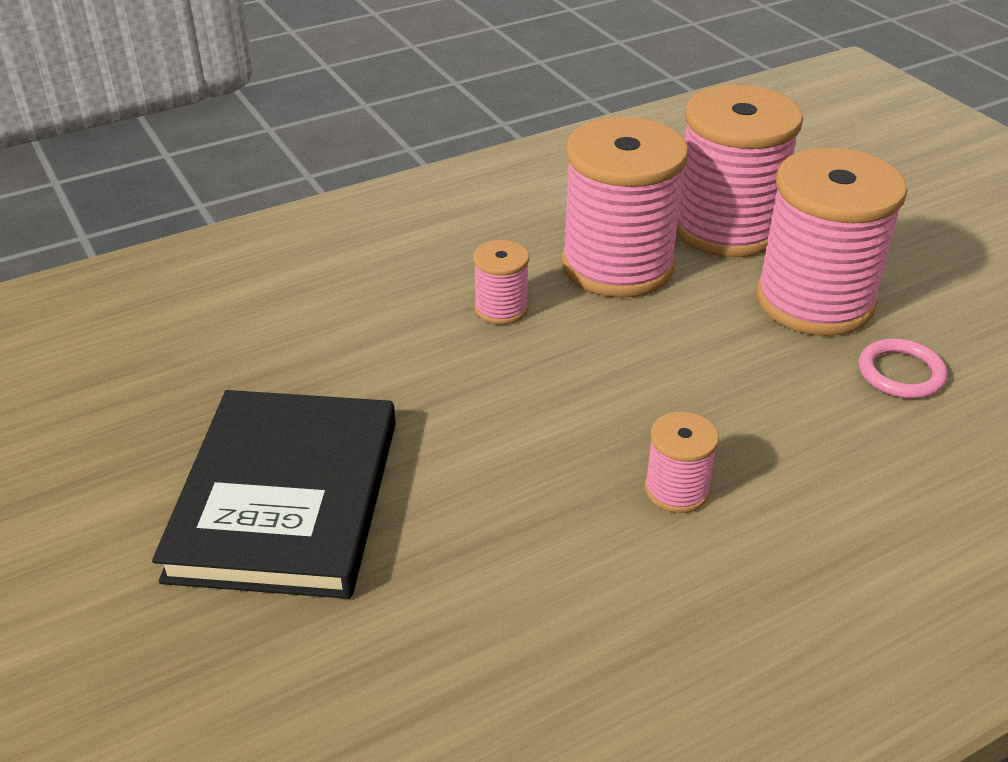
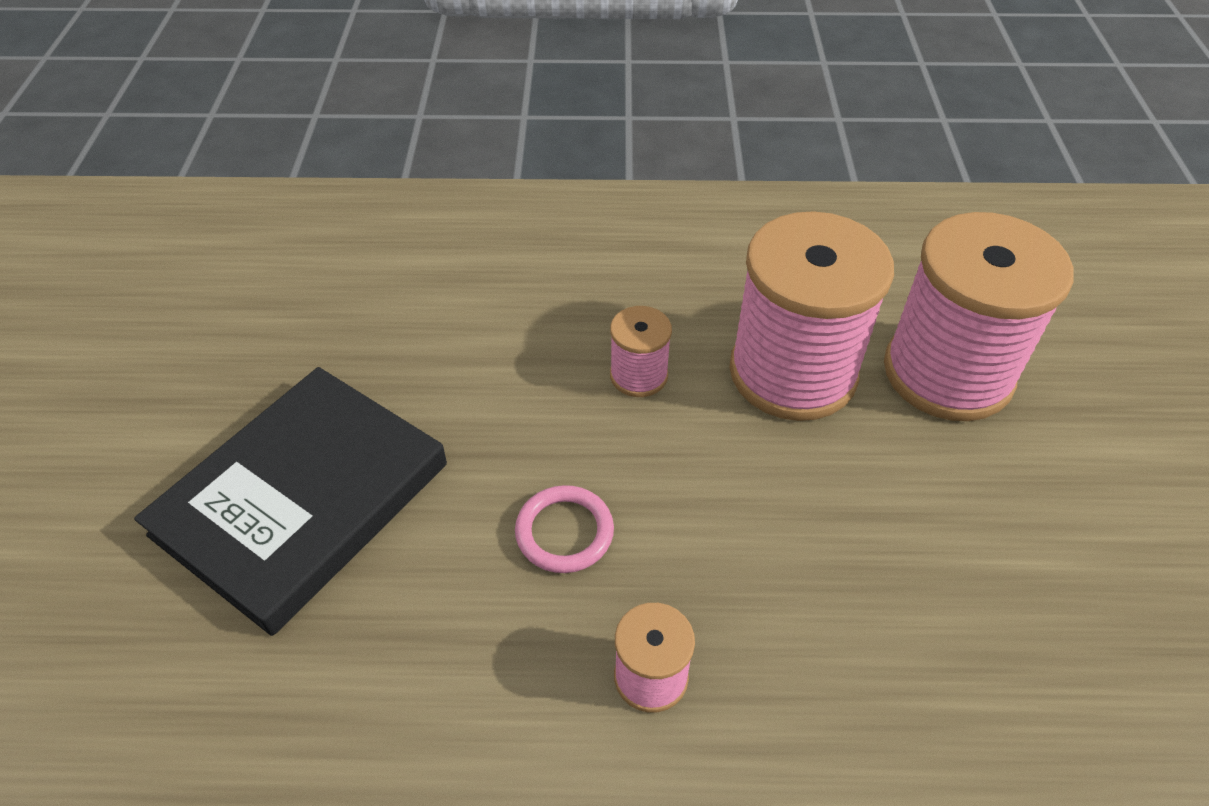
camera: 30 degrees right, 10 degrees up
pink spool [756,147,908,336] -> none
pink ring [859,338,947,399] -> pink ring moved to [515,485,614,573]

